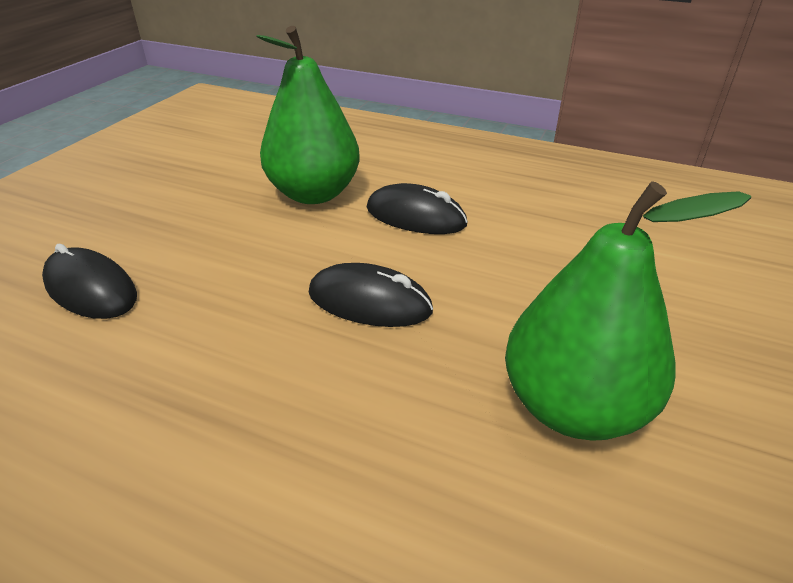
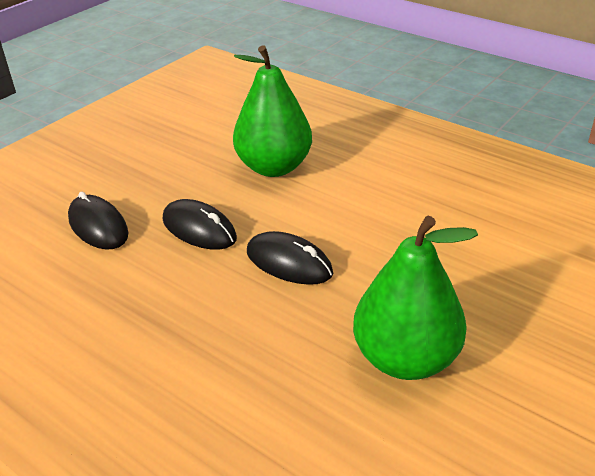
camera: 15 degrees right, 0 degrees up
black mouse [367,183,468,234] -> black mouse moved to [163,199,237,250]

